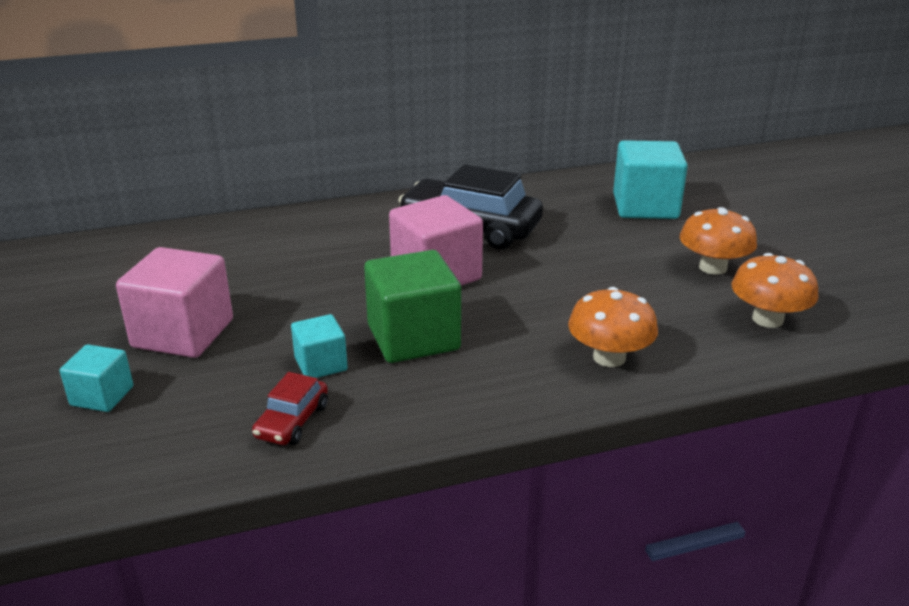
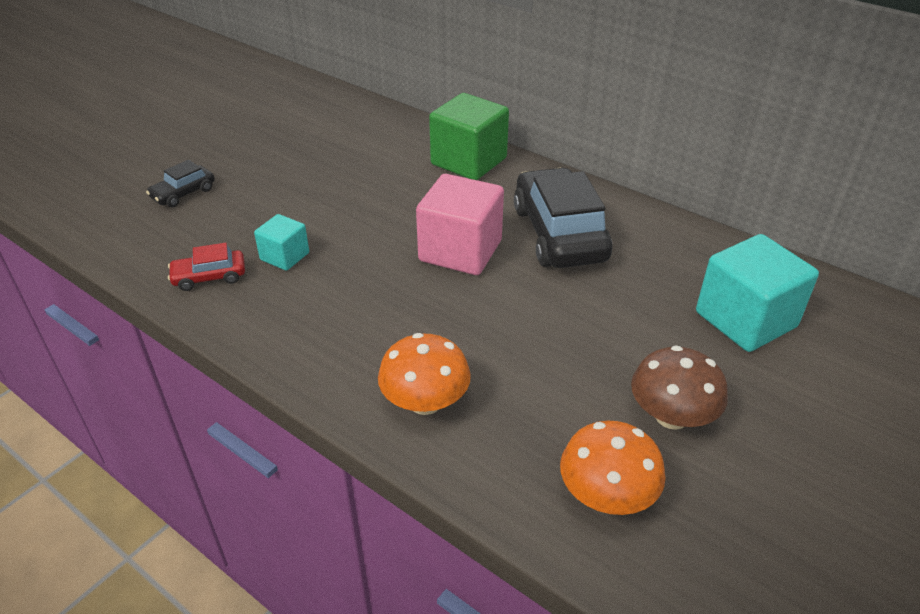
camera: 55 degrees right, 10 degrees up
turquoise cube [60,345,133,412] -> black car [146,160,215,207]
pink cube [116,247,233,358] -> none
green cube [364,250,461,363] -> green cube moved to [429,93,509,180]
orange mushroom [680,207,757,275] -> brown mushroom [631,345,728,430]

